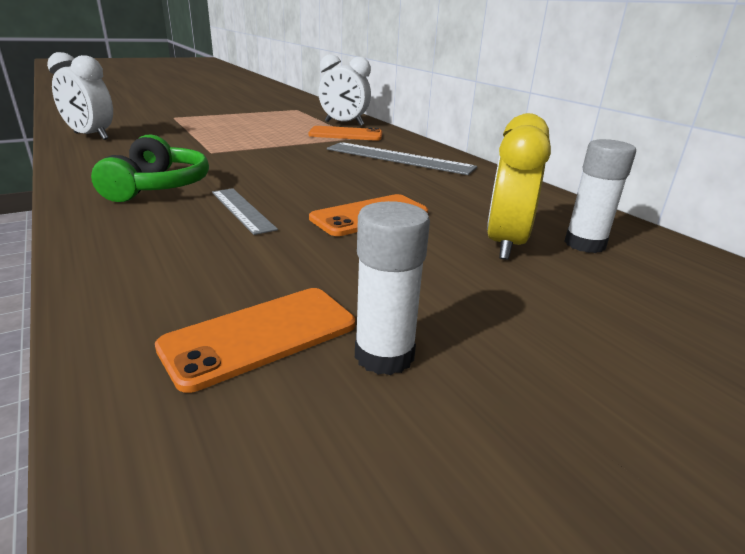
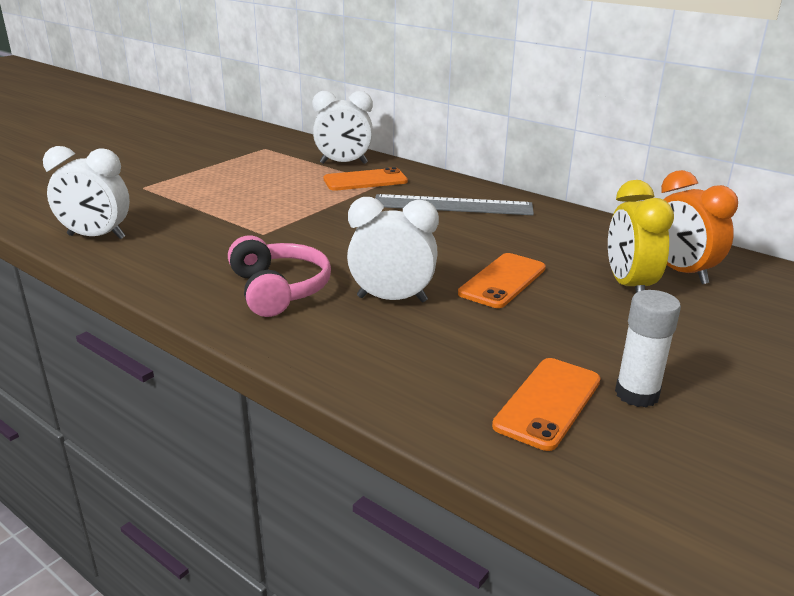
camera: 20 degrees left, 0 degrees up
green headphones [91,134,209,202] -> pink headphones [228,236,331,317]
grey ruler [212,188,278,235] -> white clock [347,197,439,302]
white glue stick [564,139,636,253] -> orange clock [661,170,738,284]

